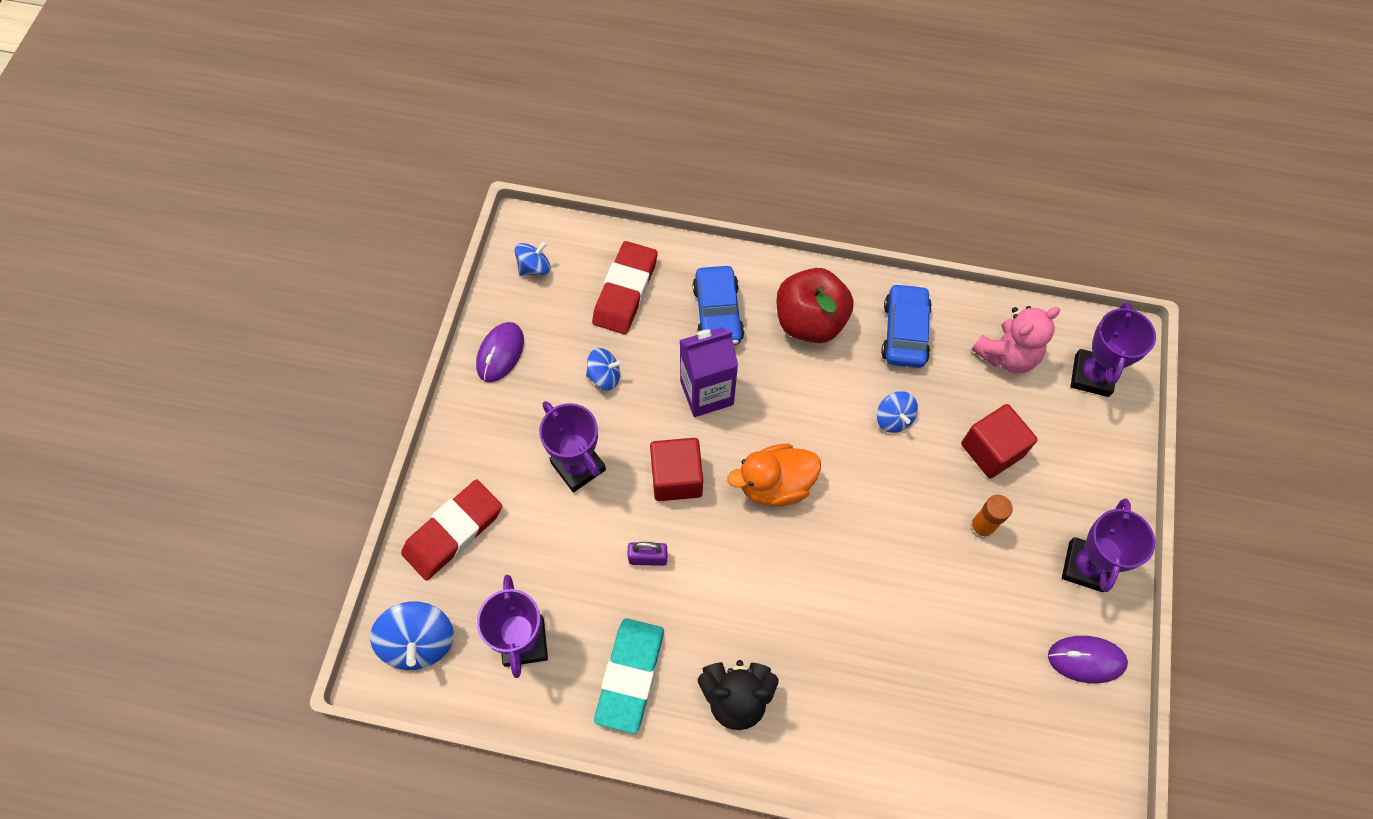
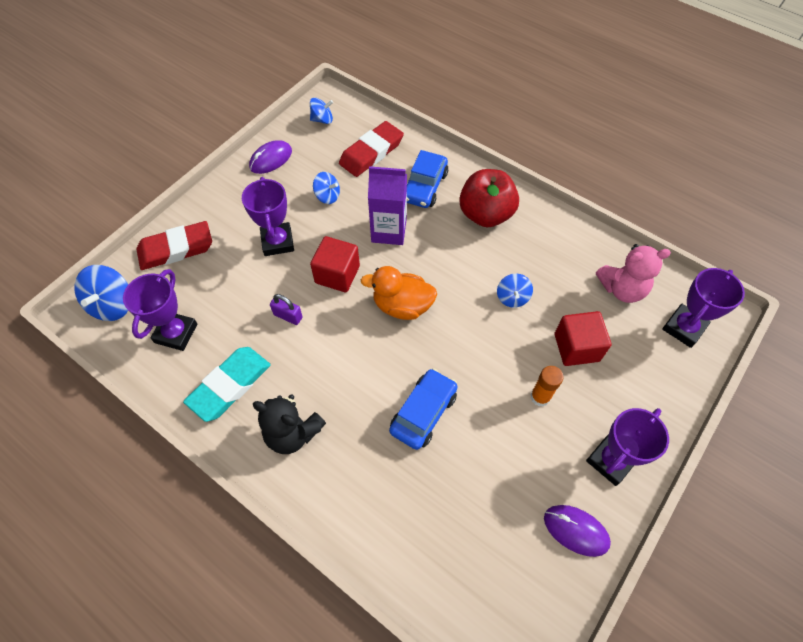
camera: 25 degrees right, 5 degrees down
blue car [881,283,932,368] -> blue car moved to [389,369,458,450]

